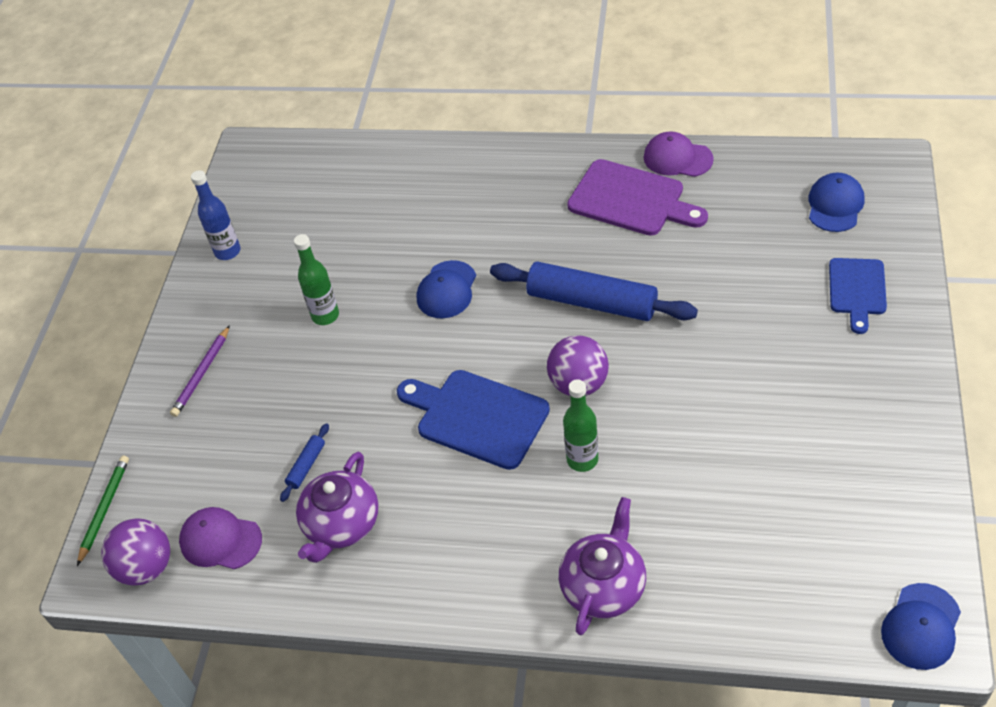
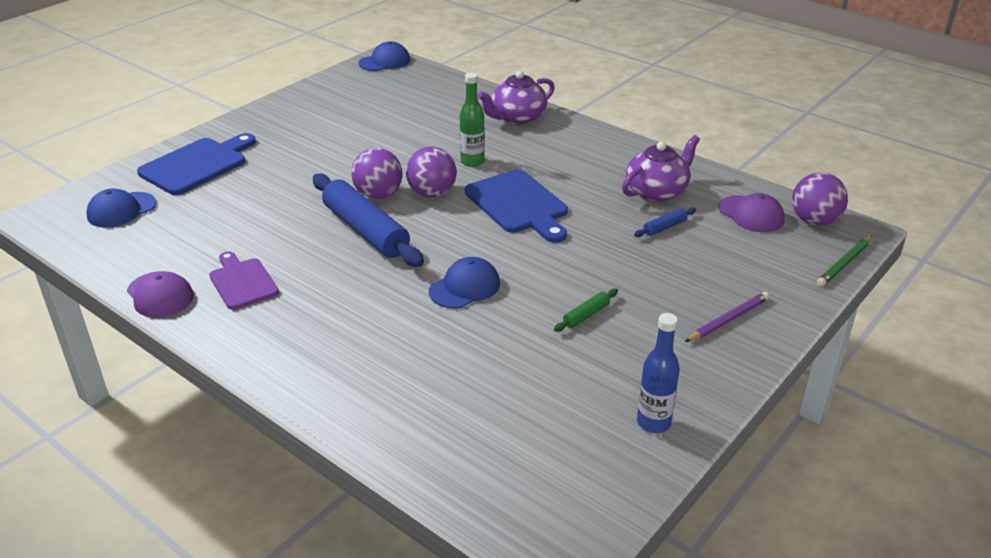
camera: 155 degrees left, 15 degrees down
green bottle [294,234,339,325] -> green rolling pin [554,289,618,332]
purple cutting board [567,159,708,236] -> purple cutting board [209,251,279,310], size x0.65
blue cutting board [829,258,887,334] -> blue cutting board [137,133,256,195], size x1.55
none -> purple ball [351,148,403,199]

